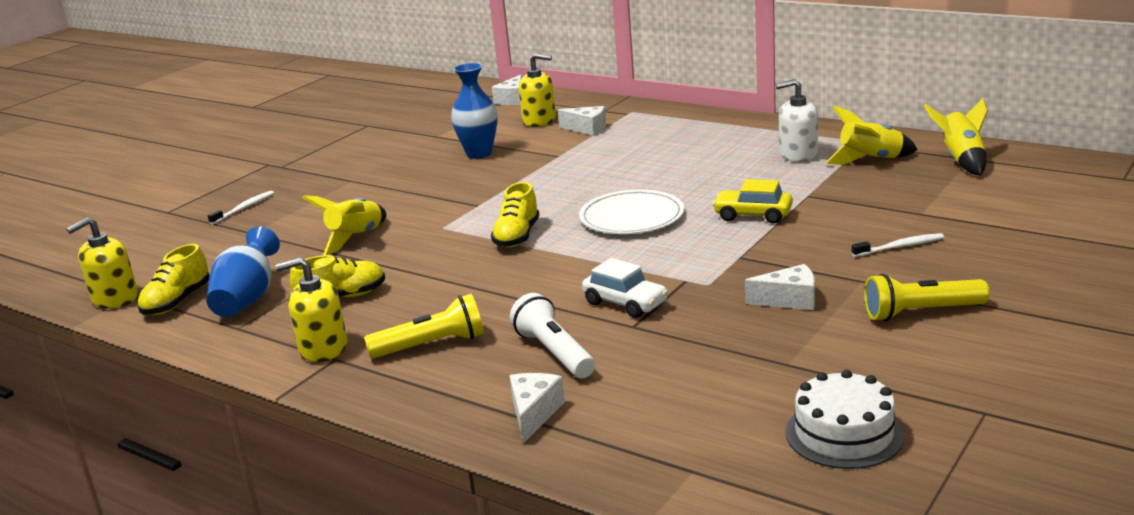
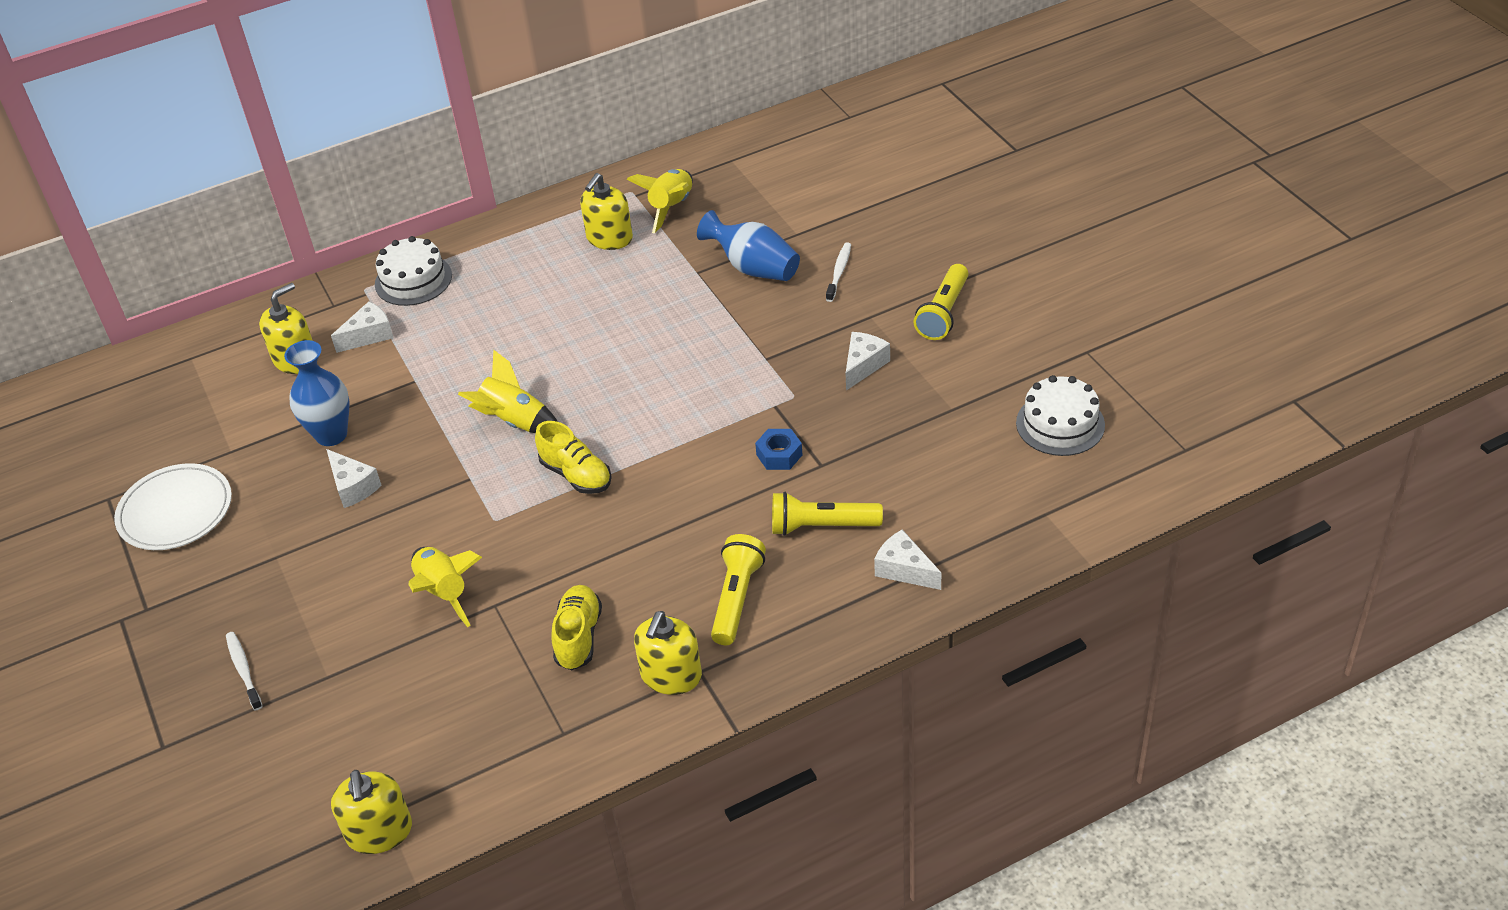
camera: 60 degrees left, 20 degrees up
yellow shoe [137,244,210,315] -> none
blue vase [206,226,280,317] -> blue vase moved to [697,210,800,281]
white cheese [492,75,522,105] -> white cheese moved to [326,449,381,508]
white flashlight [510,293,595,378] -> yellow flashlight [772,492,883,536]
white plate [579,190,684,234] -> white plate moved to [114,463,232,550]
white car [582,258,668,318] -> blue nut [755,429,803,470]
yellow car [713,179,793,224] -> none
white soap dispenser [776,79,818,162] -> yellow soap dispenser [580,173,633,250]
yellow rocket [924,98,988,175] -> yellow rocket moved to [458,349,558,433]
none -> white cake [375,236,452,306]

